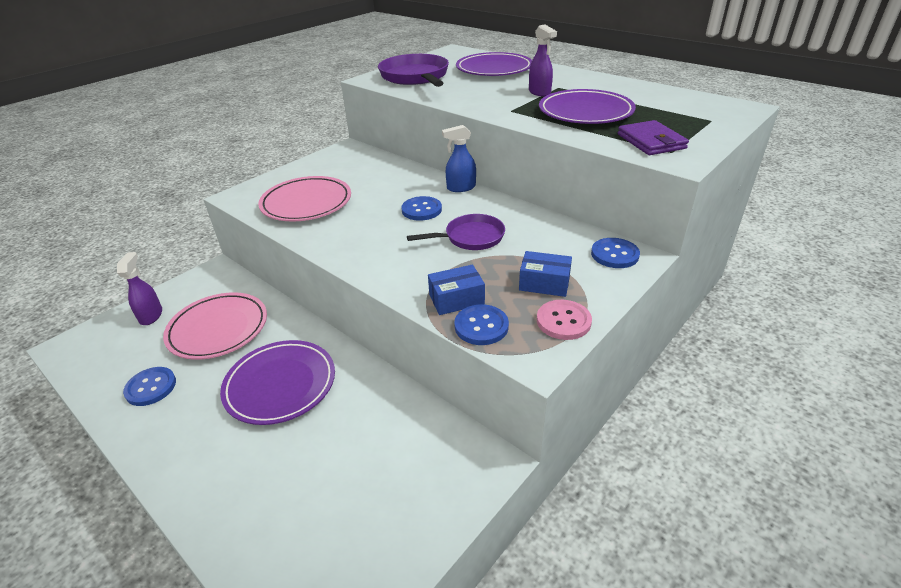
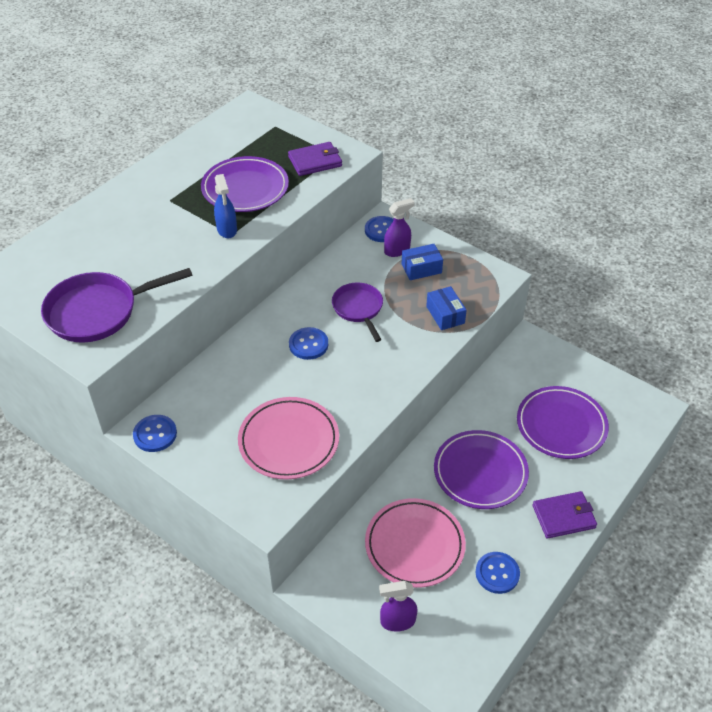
camera: 95 degrees left, 10 degrees up
blue spray bottle [442,125,476,192] -> blue spray bottle moved to [214,174,237,238]
blue button [454,304,509,345] -> blue button moved to [133,415,177,452]
purple plate [456,52,532,76] -> purple plate moved to [517,386,609,459]
blue box [519,251,572,297] -> blue box turned 60 degrees clockwise [402,244,443,280]
purple spray bottle [529,25,557,96] -> purple spray bottle moved to [384,198,415,257]
pink button [537,300,592,340] -> none
none -> purple wallet [533,491,597,539]

